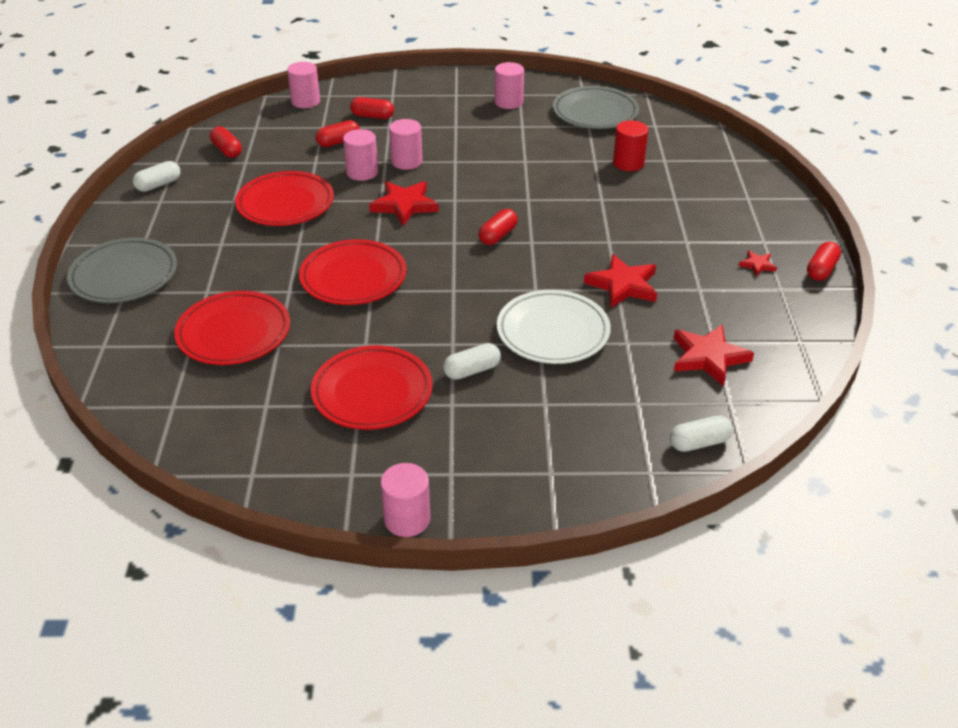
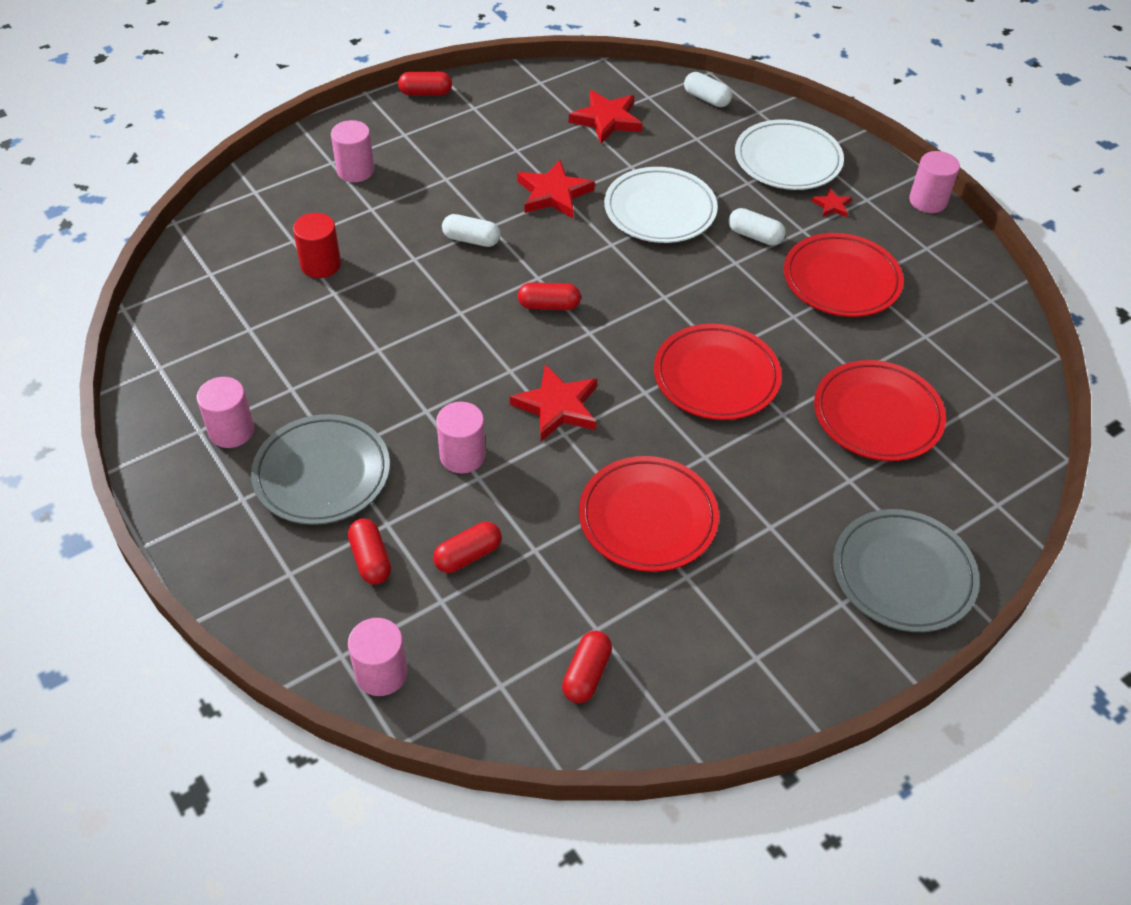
camera: 125 degrees left, 10 degrees up
white capsule [133,161,180,192] -> white capsule moved to [442,214,501,247]
red capsule [316,120,360,147] -> red capsule turned 60 degrees counterclockwise [433,522,502,573]
pink cylinder [343,129,378,181] -> pink cylinder moved to [331,120,374,182]
grey plate [553,86,639,129] -> grey plate moved to [251,414,390,525]
red star [739,250,777,277] -> red star moved to [812,188,852,217]
none -> white plate [735,119,844,190]

